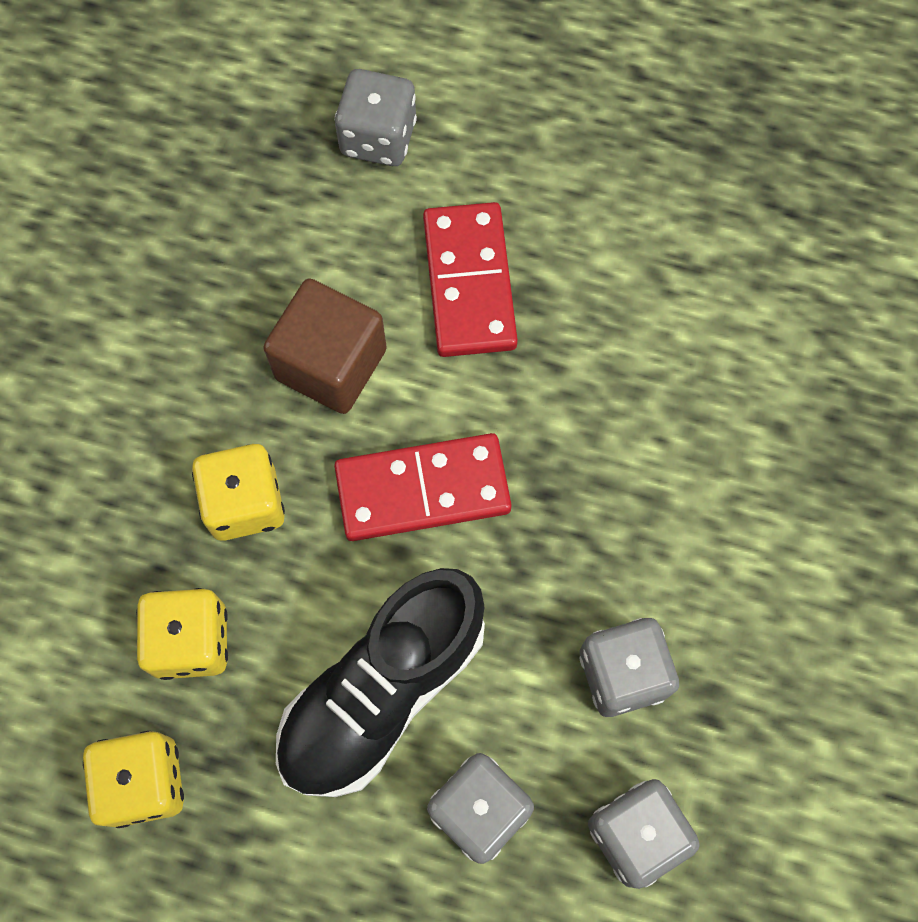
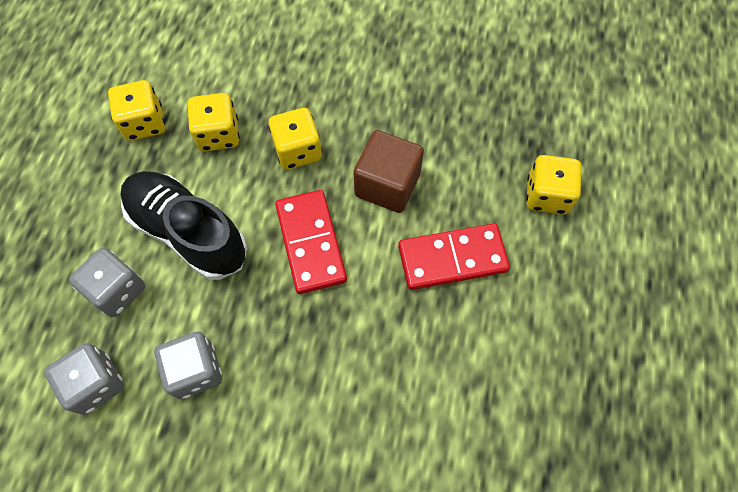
camera: 85 degrees right, 5 degrees down
grey dice [335,69,417,166] -> yellow dice [526,155,581,214]

